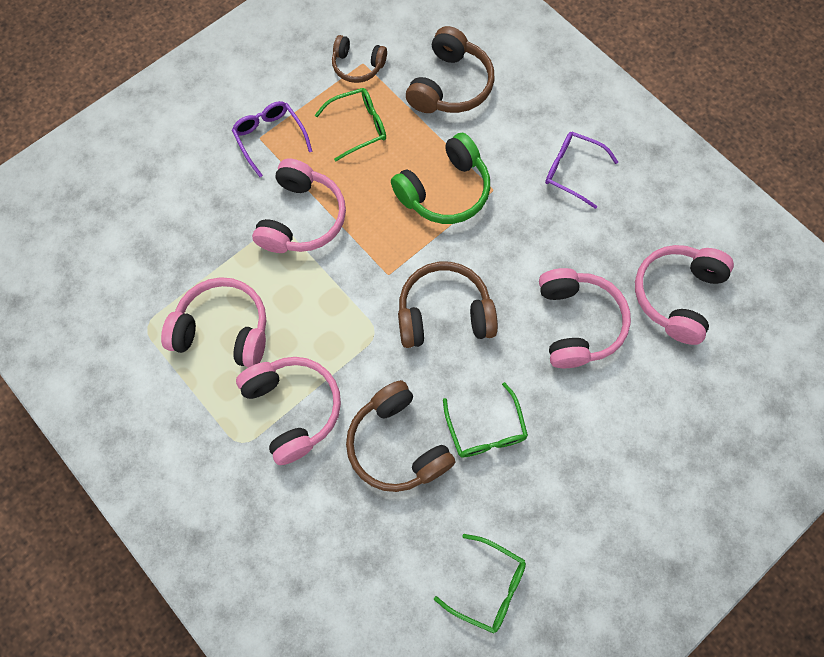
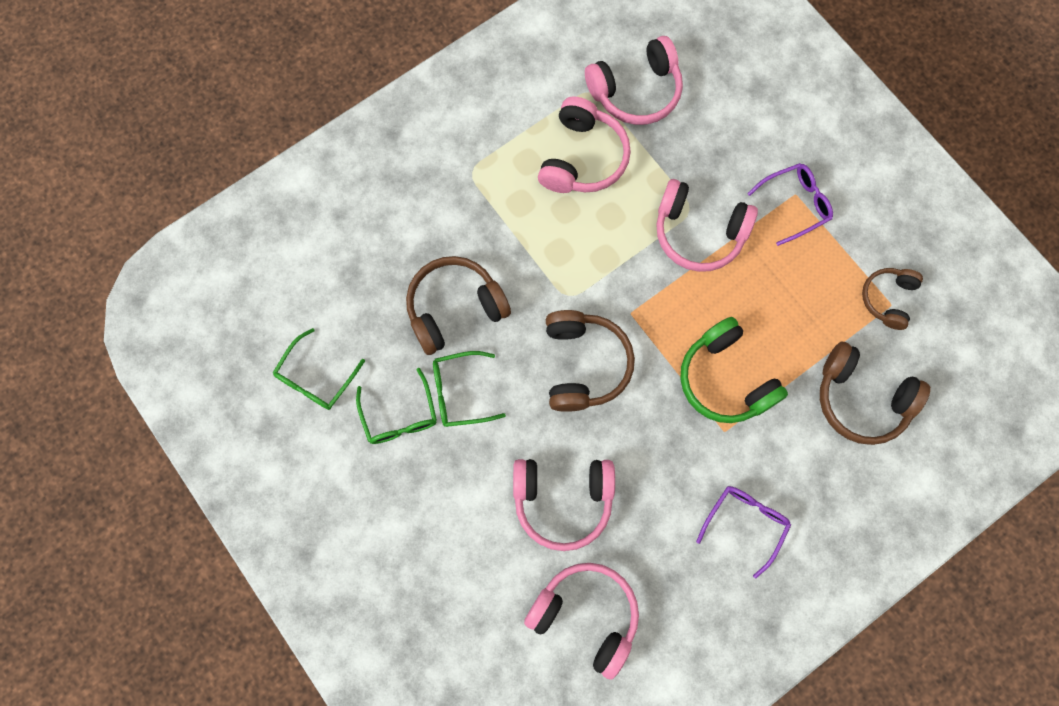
camera: 95 degrees right, 5 degrees up
pink headphones [236,357,341,465] -> pink headphones moved to [585,36,683,125]
green glasses [315,88,386,161] -> green glasses moved to [356,368,437,444]

